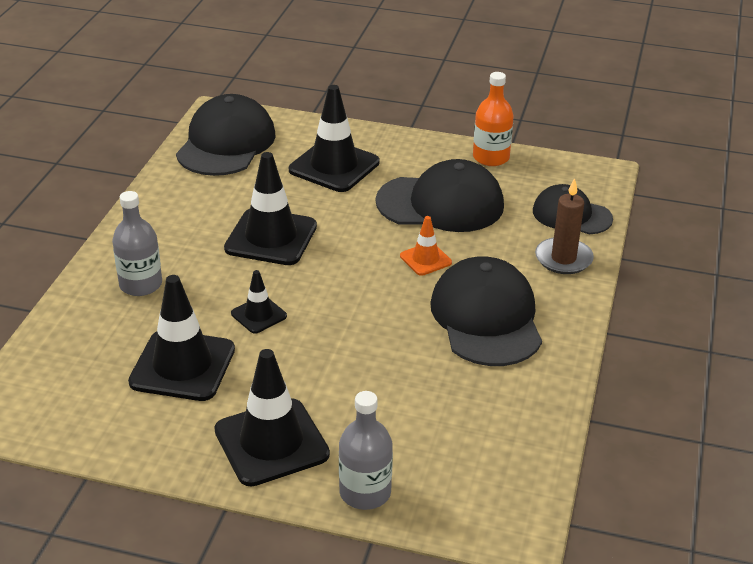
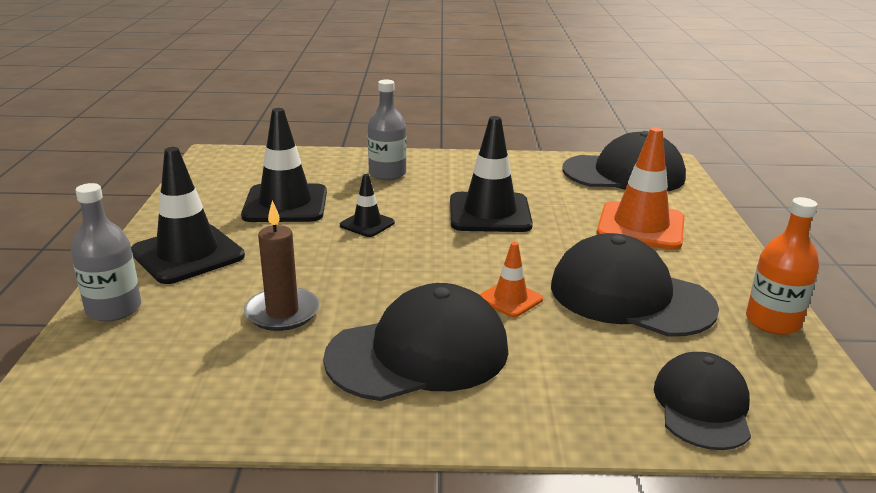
camera: 75 degrees right, 10 degrees down
black traffic cone [289,85,380,192] -> orange traffic cone [597,127,685,250]
black cap [376,159,504,232] -> black cap turned 135 degrees clockwise [551,233,719,337]
brown candle [535,178,594,274] -> brown candle moved to [244,201,319,331]

